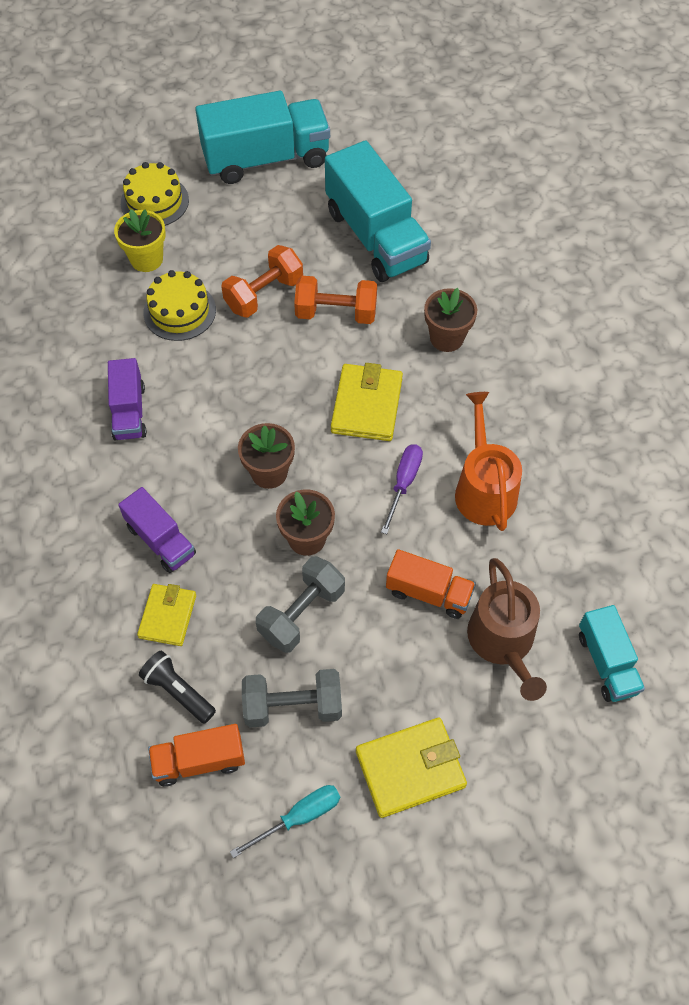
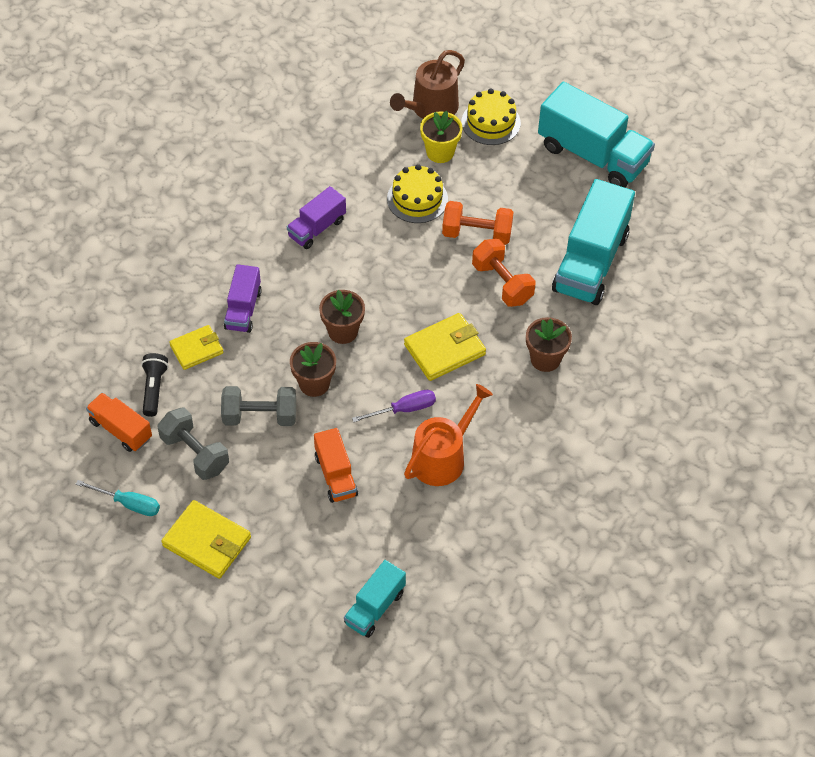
camera: 50 degrees right, 5 degrees down
brown watering can [467,558,547,701] -> brown watering can moved to [390,50,465,119]

